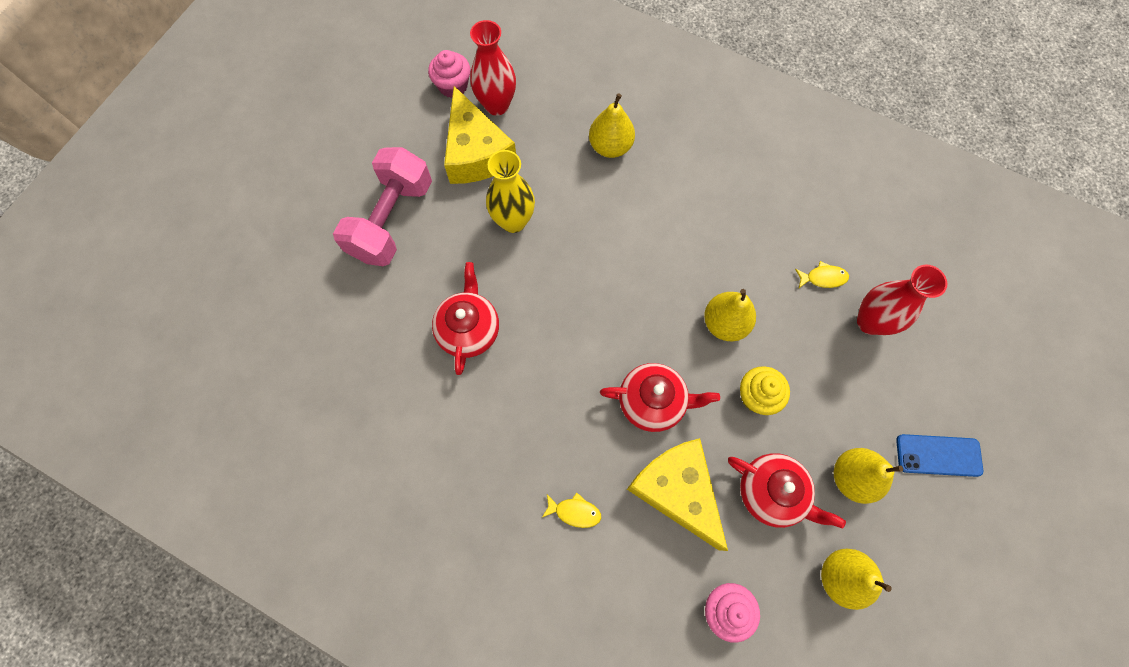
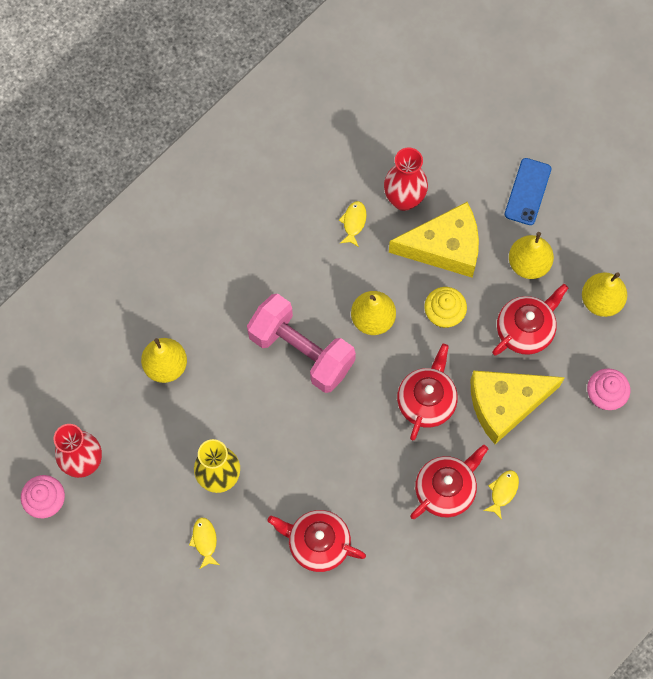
camera: 75 degrees left, 0 degrees up
pink dumbbell [333,147,432,266] -> pink dumbbell moved to [247,294,356,393]
yellow cheese [444,86,516,184] -> yellow cheese moved to [389,202,479,278]
none -> yellow fish [189,518,219,569]
none -> red teapot [410,445,488,519]

